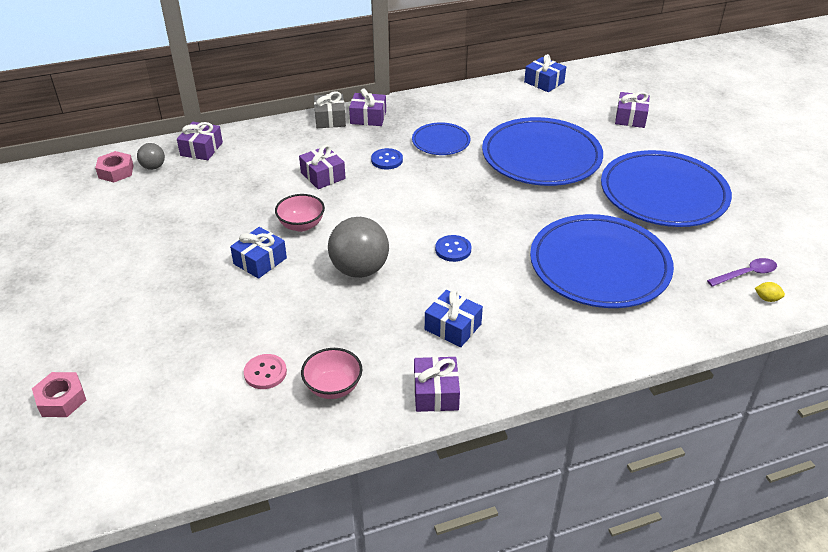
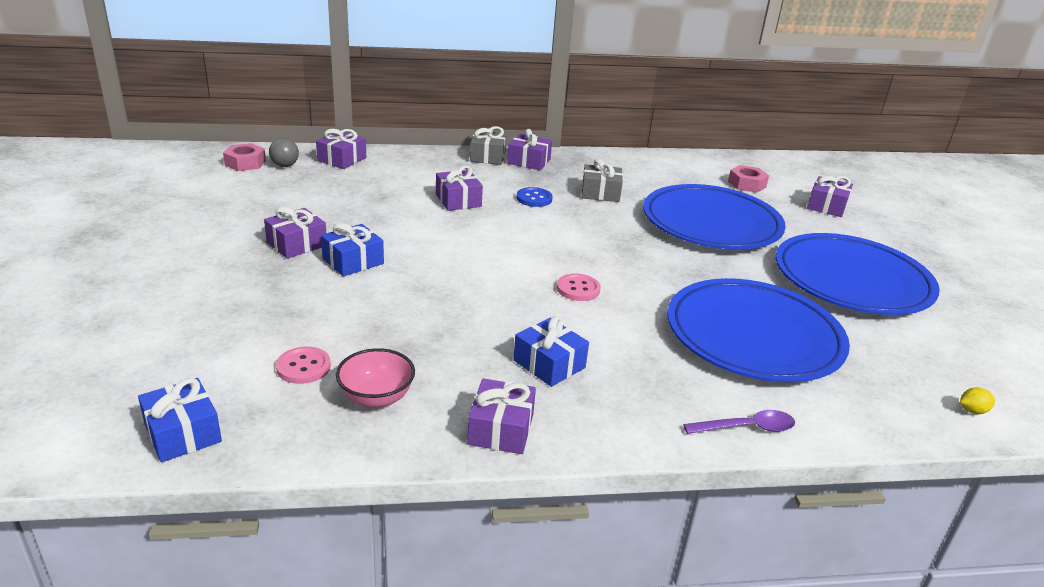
camera: 10 degrees right, 10 degrees down
pink nut [32,372,86,417] -> pink nut moved to [728,165,769,193]
pink bowl [275,194,325,232] -> none
grey ball [328,217,389,278] -> none
blue plate [412,122,471,155] -> grey gift [582,159,623,202]
blue button [435,235,471,262] -> pink button [557,274,601,301]
blue gift [524,54,566,92] -> blue gift moved to [138,378,222,462]
purple spoon [707,258,777,287] -> purple spoon moved to [683,410,795,434]
yellow lemon [755,282,785,302] -> yellow lemon turned 45 degrees counterclockwise [960,387,995,414]
none -> purple gift [264,207,326,259]

